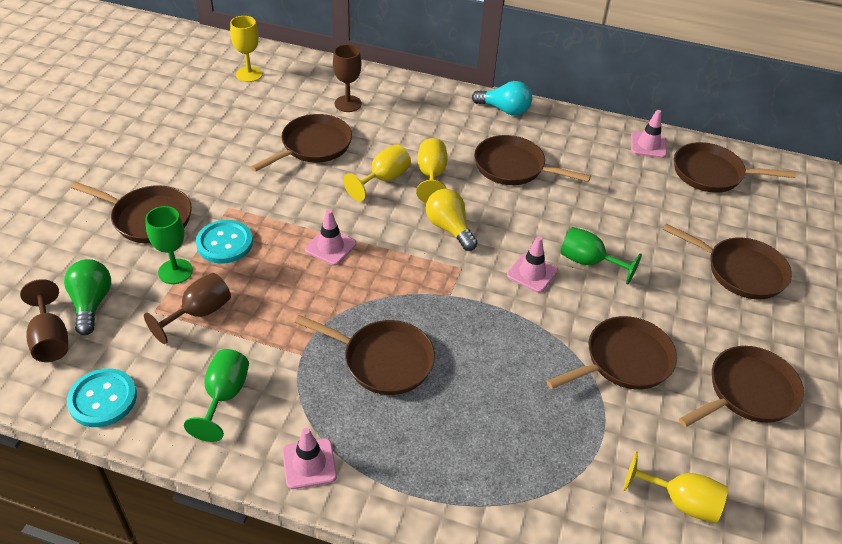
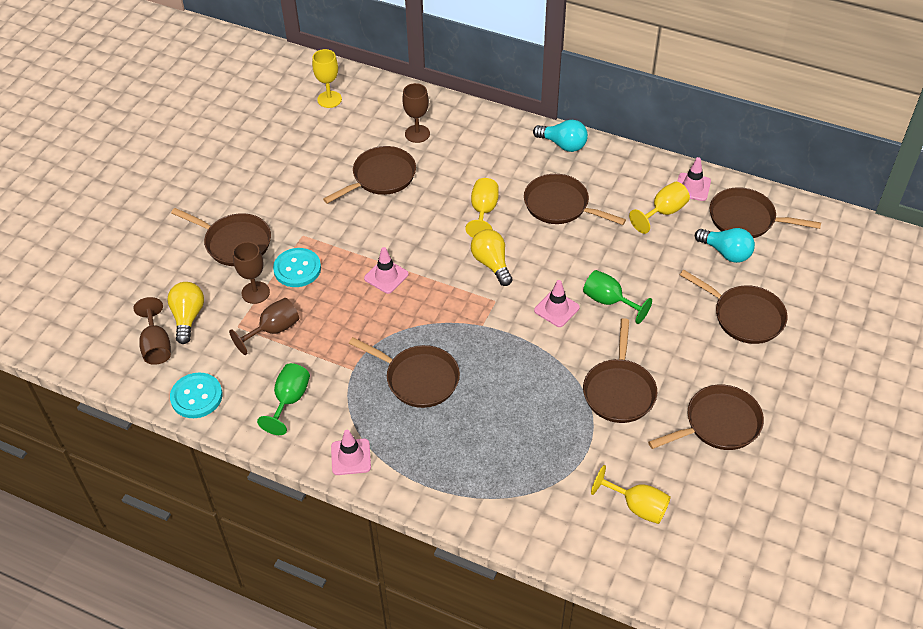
camera: 10 degrees right, 5 degrees up
green light bulb [64,259,111,335] -> yellow light bulb [167,282,204,344]
green goblet [145,206,193,284] -> brown goblet [233,242,270,304]
yellow goblet [343,144,411,201] -> yellow goblet moved to [629,182,690,234]
brown pan [546,316,677,390] -> brown pan turned 120 degrees clockwise [583,318,657,423]
none -> turquoise light bulb [695,228,755,263]

